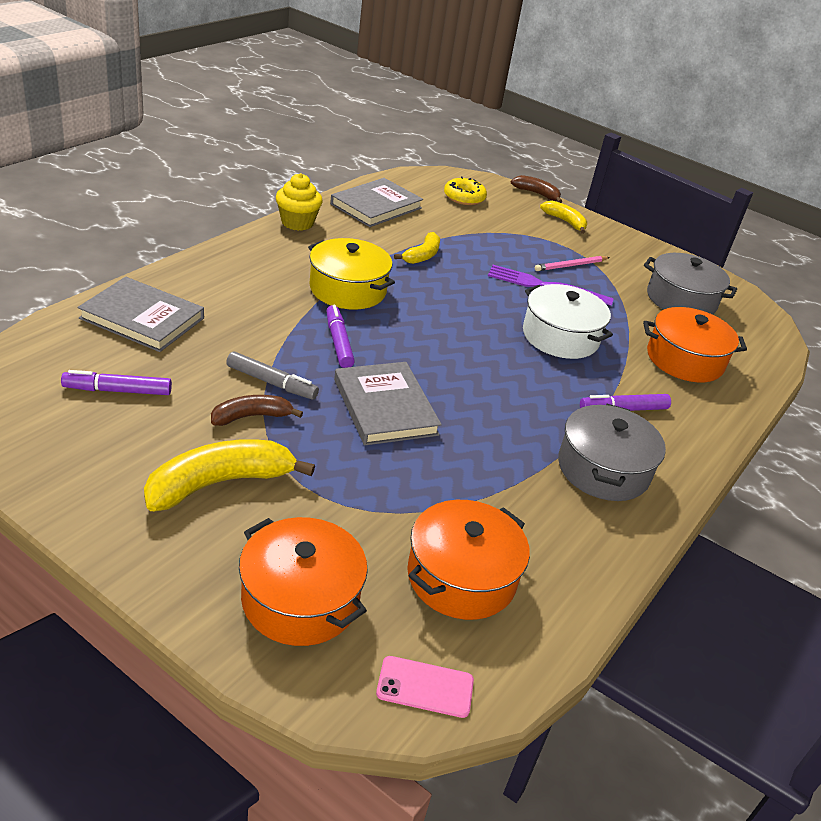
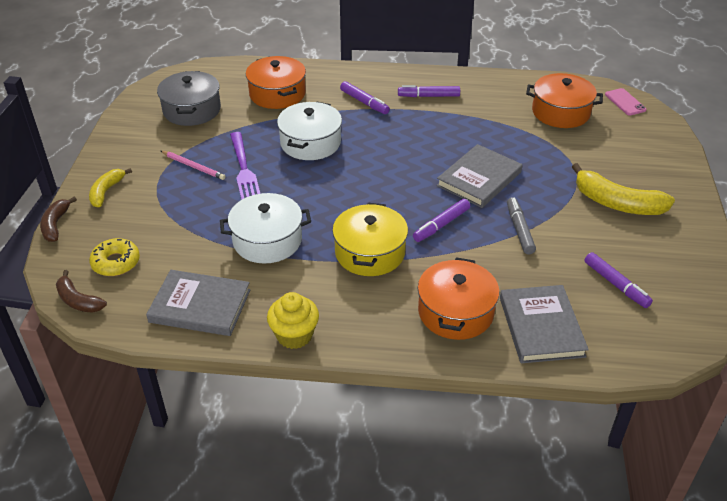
camera: 115 degrees left, 5 degrees up
brown banana [211,395,303,426] -> brown banana moved to [56,270,107,313]
orange pot [239,517,368,646] -> orange pot moved to [418,257,499,340]
yellow banana [394,232,440,264] -> white pot [220,193,311,264]
grey pot [558,404,666,501] -> purple marker [398,85,460,97]

